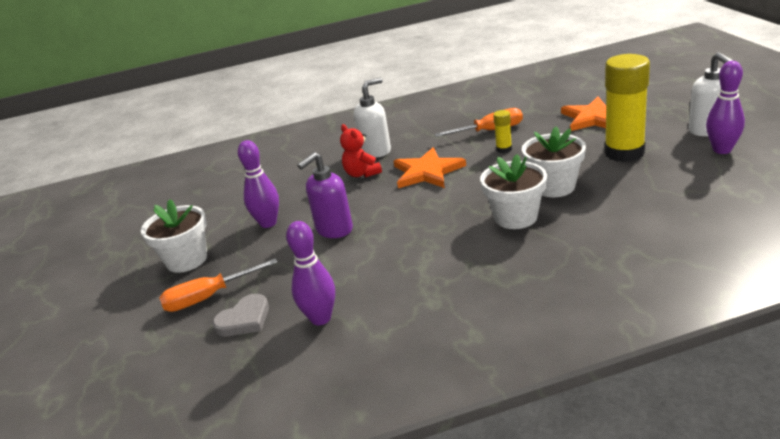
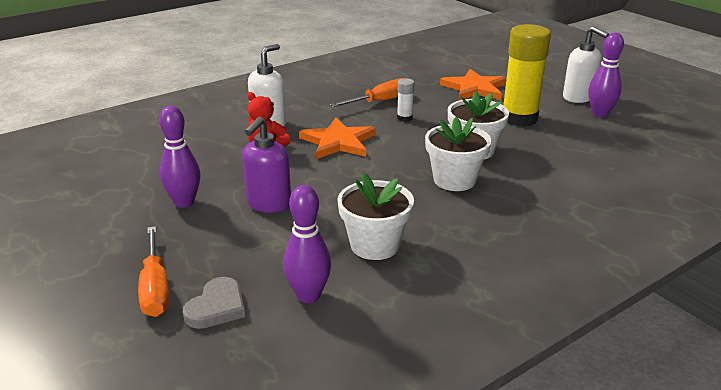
camera: 25 degrees left, 0 degrees up
white flower pot [141,199,207,273] -> white flower pot moved to [337,173,414,260]
orange screwdriver [159,258,278,312] -> orange screwdriver turned 60 degrees counterclockwise [138,226,169,317]
yellow glue stick [493,110,512,153] -> white glue stick [397,78,414,122]

